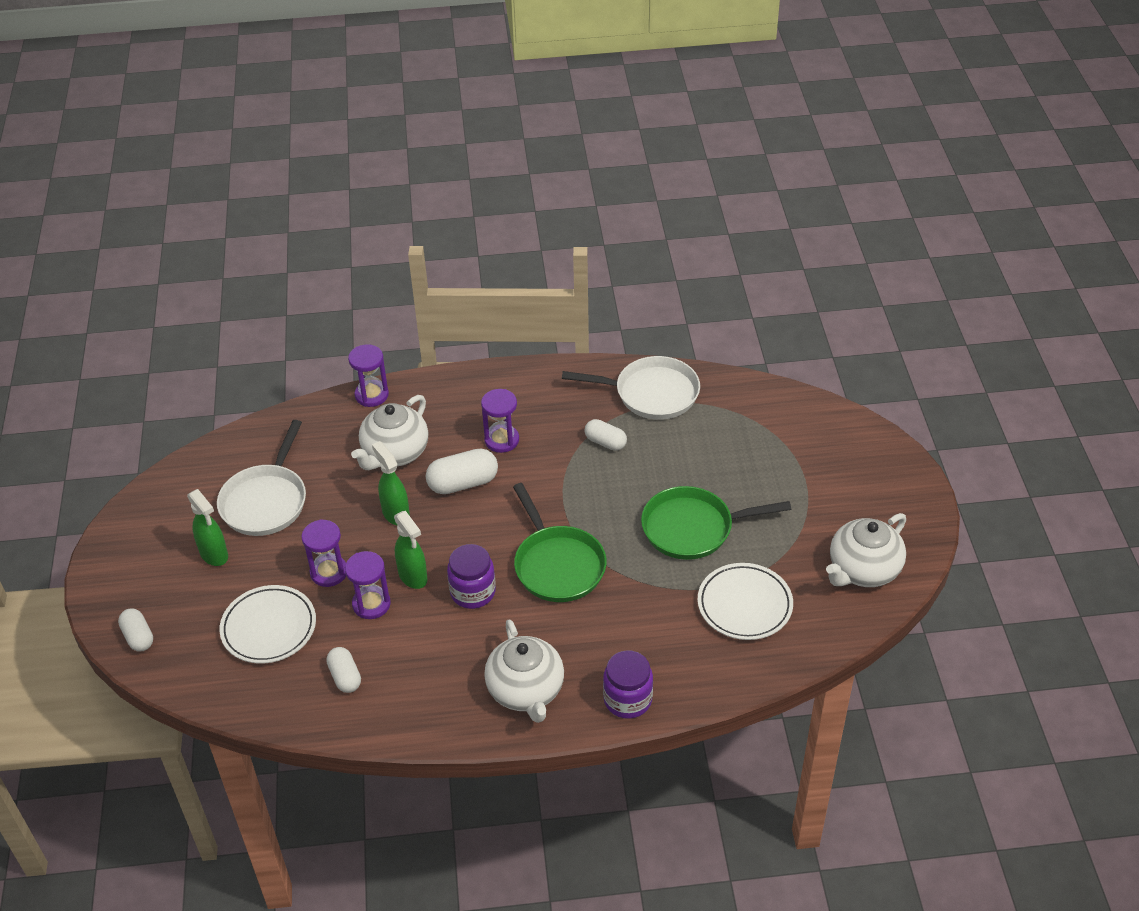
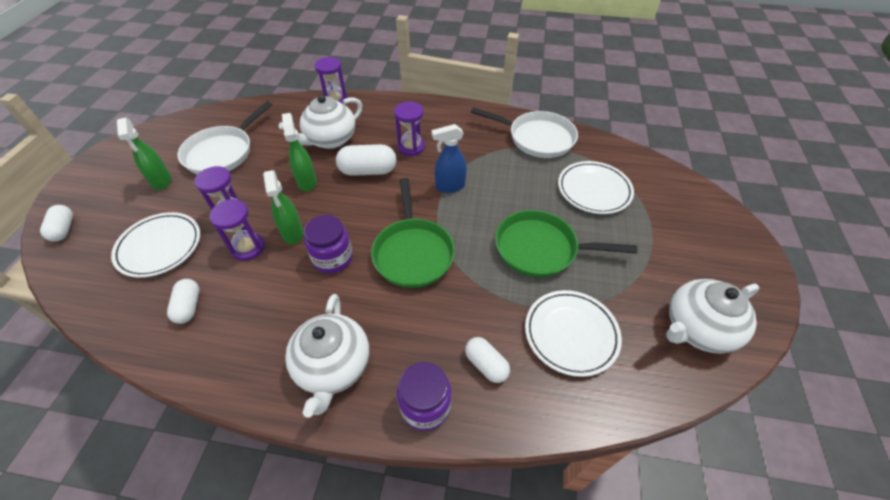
camera: 15 degrees right, 5 degrees up
white capsule [584,419,627,451] -> white capsule moved to [465,337,510,383]
none -> blue spray bottle [431,124,467,193]
none -> white plate [558,161,634,214]

